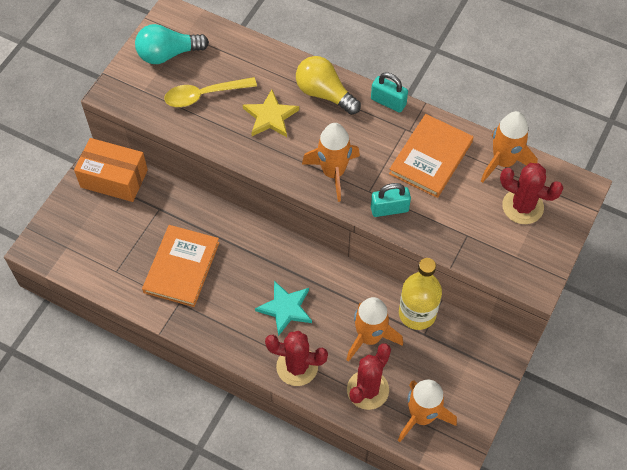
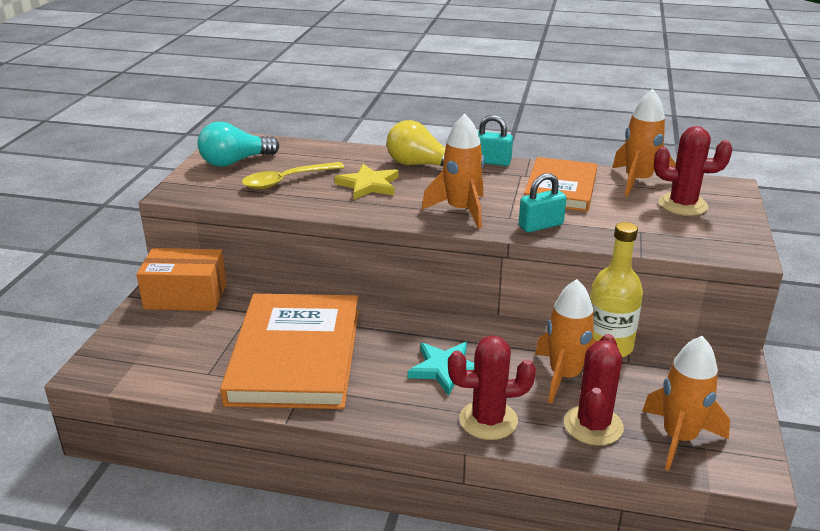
camera: 15 degrees left, 30 degrees down
orange book [142,225,219,307] -> orange book [220,294,359,409], size x1.59

